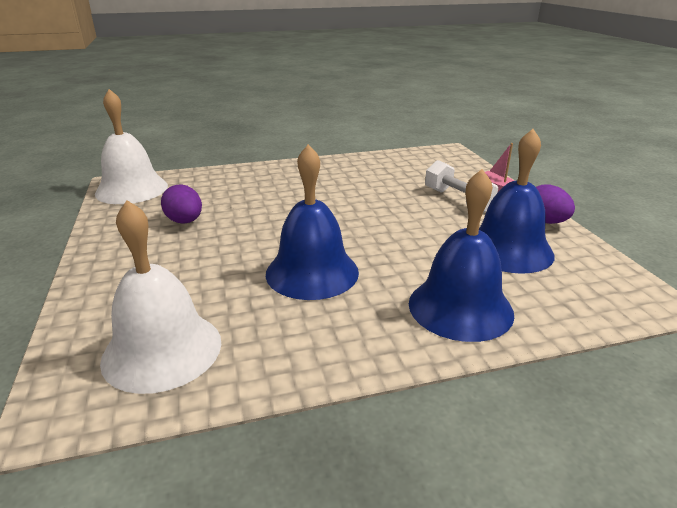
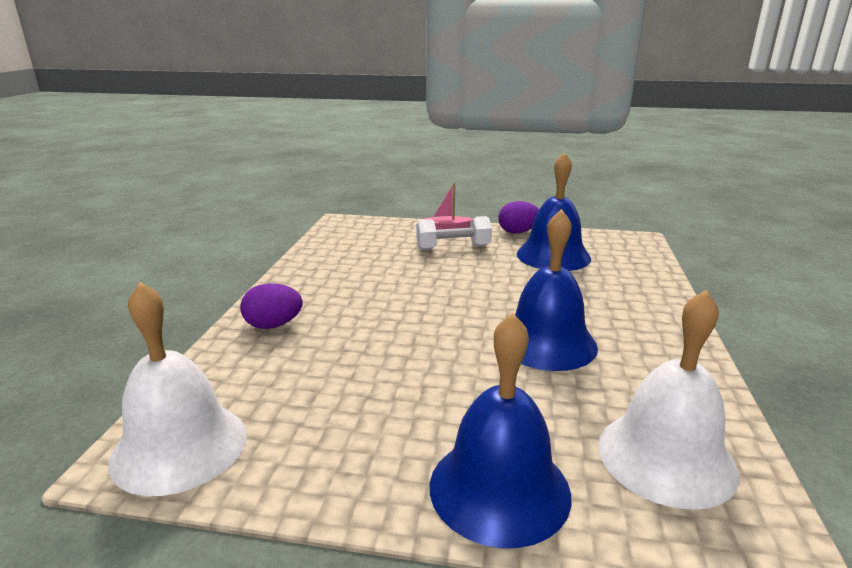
camera: 65 degrees left, 5 degrees down
purple egg [161,185,202,224] -> purple egg moved to [240,283,303,329]
blue bell [409,169,514,342] -> blue bell moved to [430,313,571,548]

